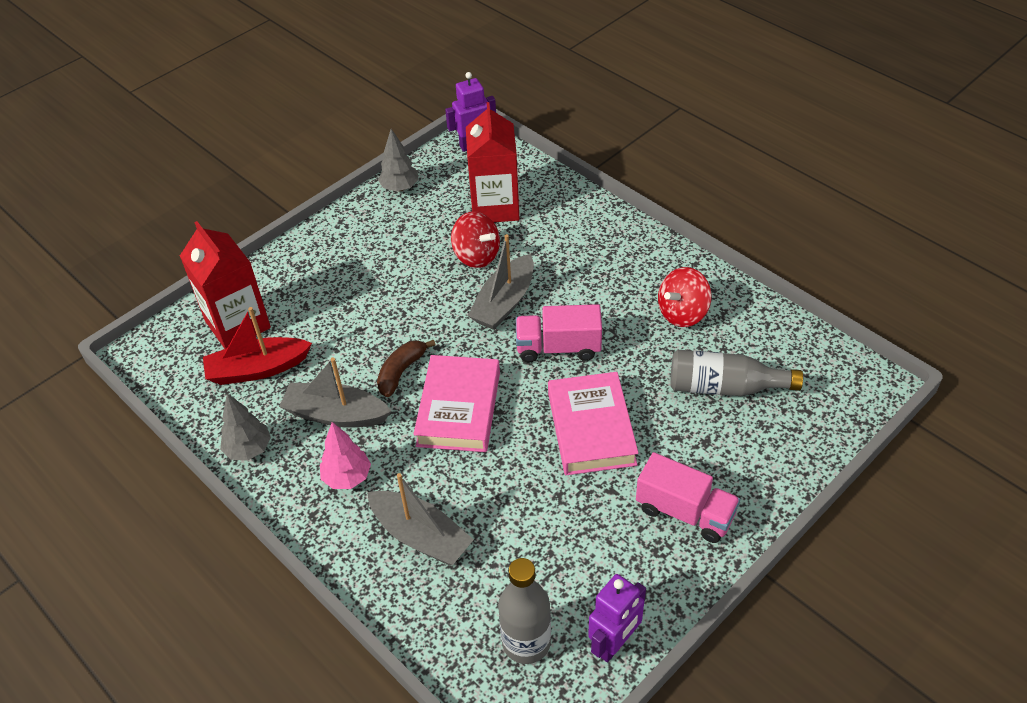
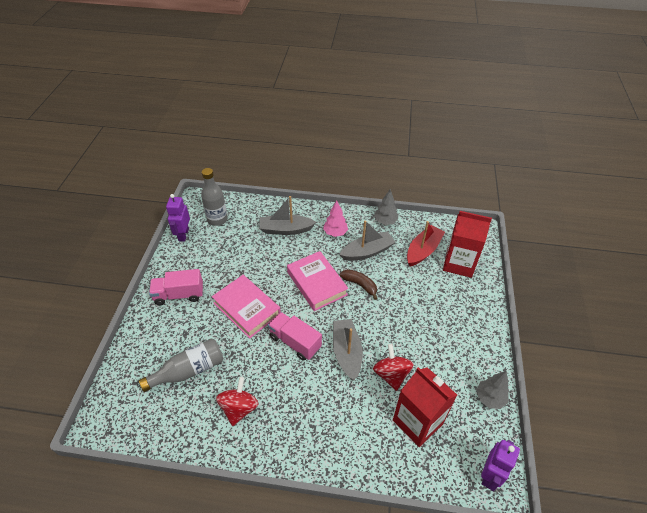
camera: 140 degrees right, 0 degrees up
brown banana [377,340,435,397] -> brown banana turned 45 degrees counterclockwise [340,269,378,300]
red spinning top [451,212,500,268] -> red spinning top turned 75 degrees clockwise [373,344,414,391]
pink truck [516,304,602,363] -> pink truck turned 105 degrees counterclockwise [268,312,322,361]

